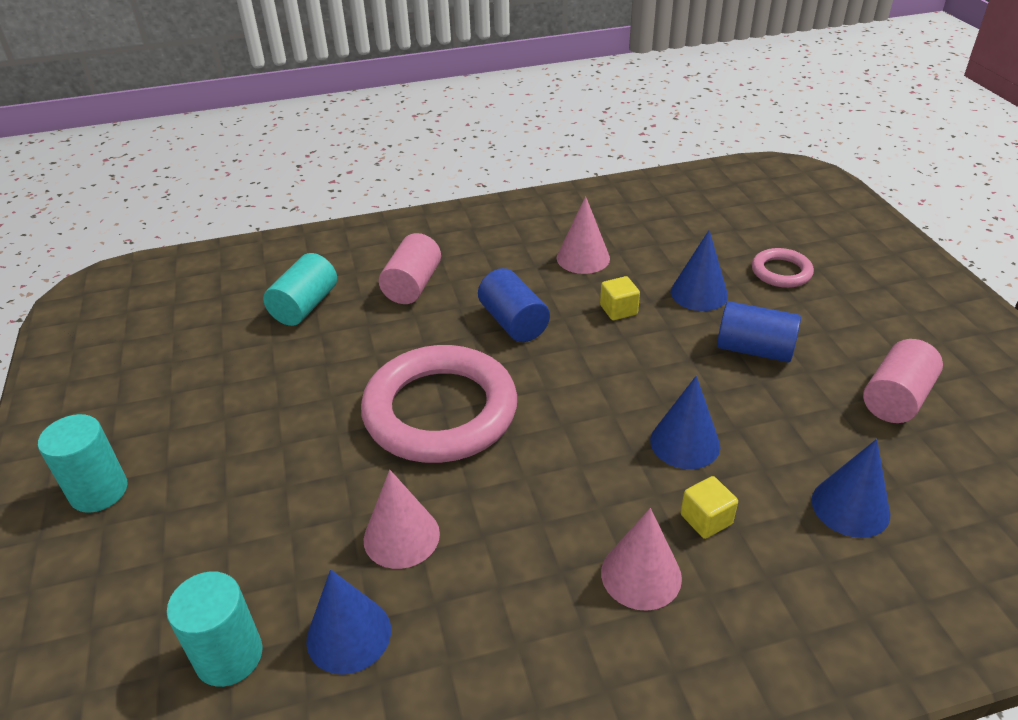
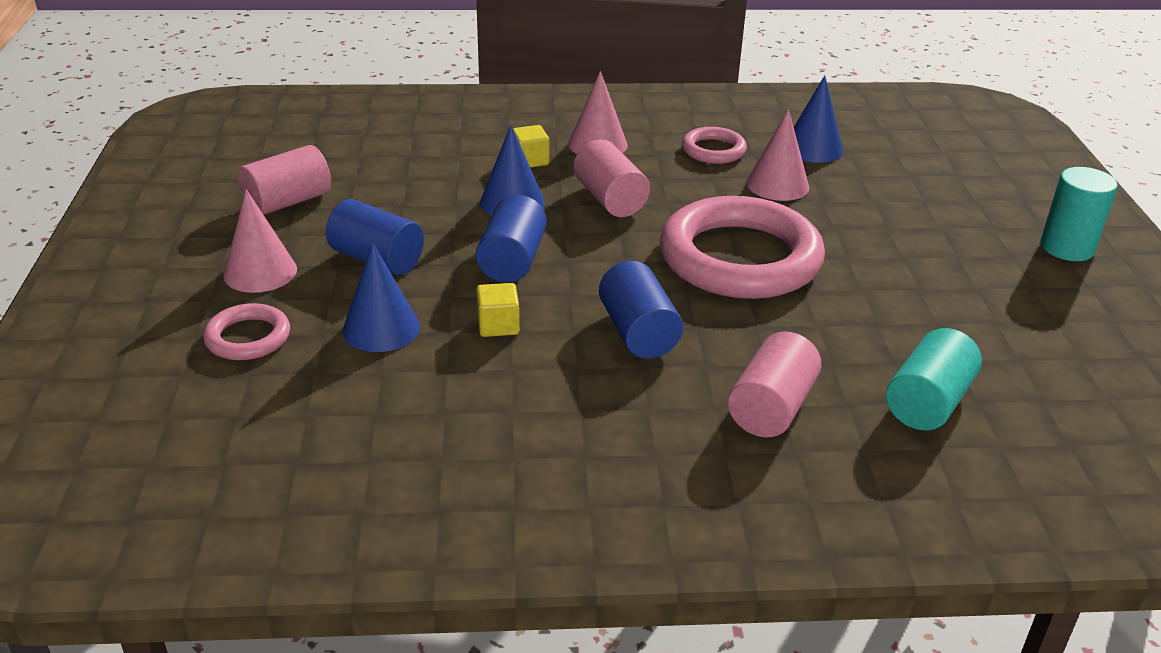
camera: 170 degrees left, 5 degrees down
turquoise cylinder [166,571,263,687] -> none
pink cone [557,196,610,274] -> pink cone moved to [223,189,297,293]
blue cone [812,439,890,538] -> none
none -> blue cylinder [476,195,547,283]
none -> pink cylinder [574,139,650,217]
none -> pink ring [682,127,747,164]

